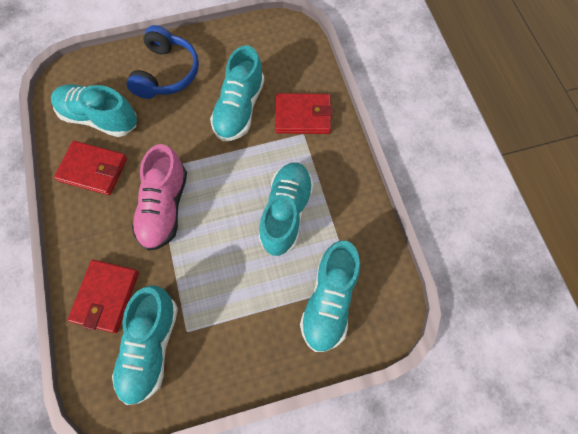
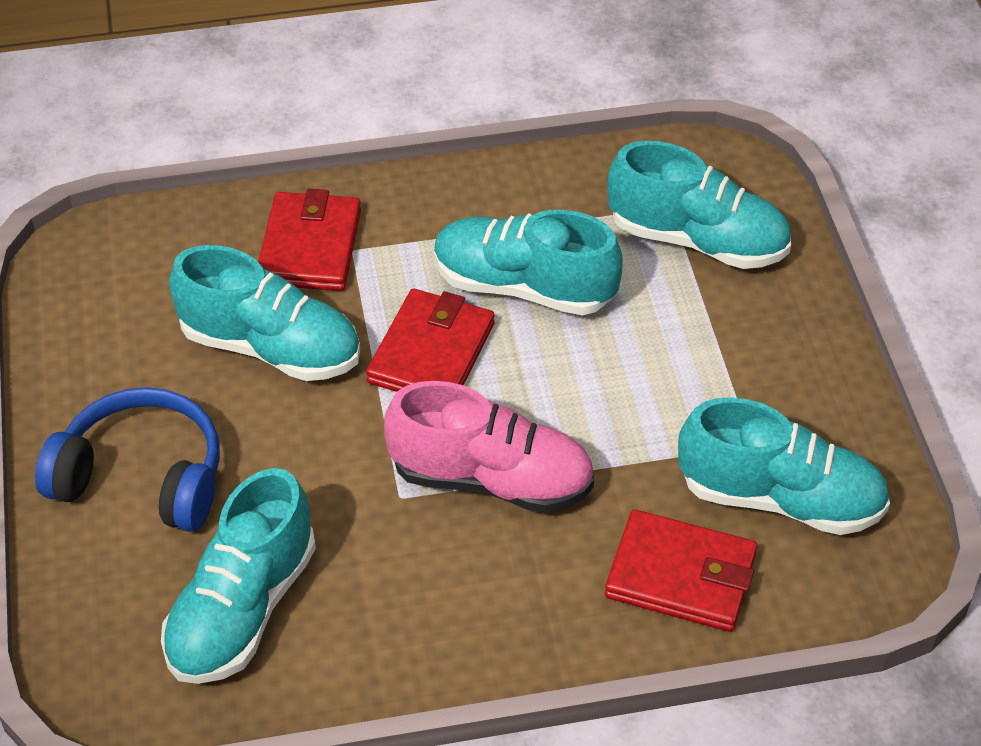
camera: 85 degrees left, 20 degrees down
red wallet [54,141,127,195] -> red wallet moved to [366,288,495,392]

